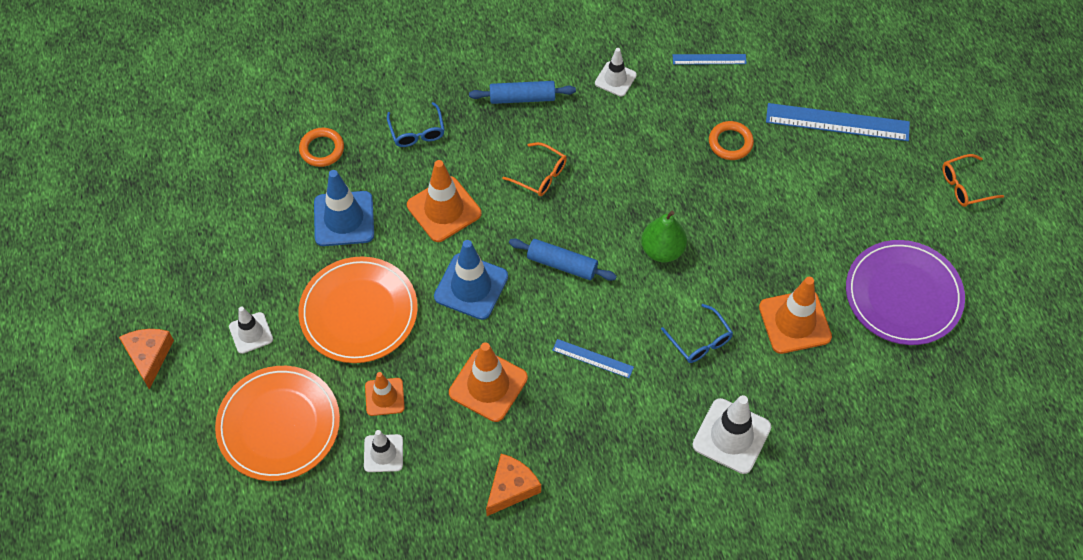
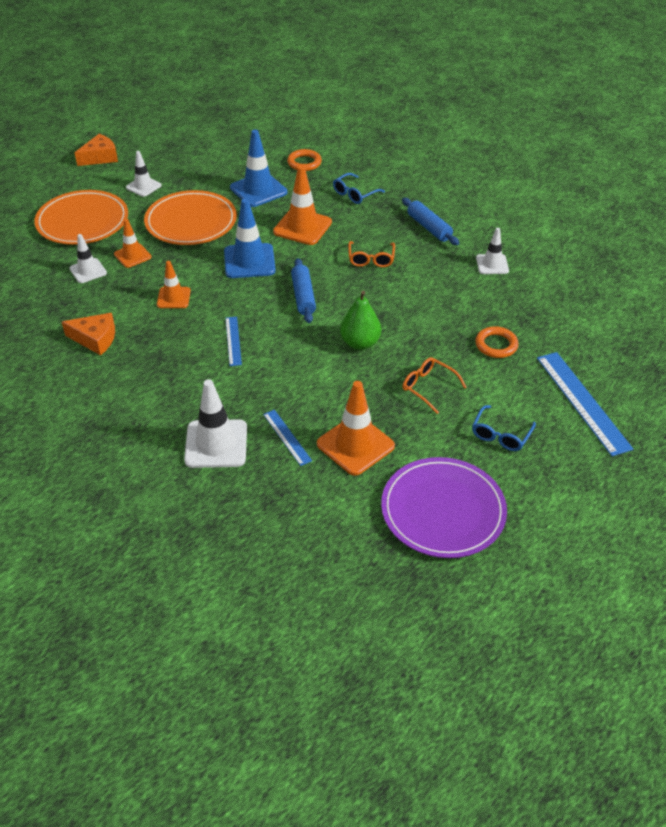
camera: 60 degrees right, 15 degrees down
orange traffic cone [449,342,528,422] -> orange traffic cone [157,261,191,308], size x0.60
blue glasses [661,304,733,363] -> blue glasses moved to [472,405,536,451]
blue ruler [673,54,747,65] -> blue ruler moved to [263,410,312,466]
orange glasses [942,154,1004,207] -> orange glasses moved to [402,357,467,414]

